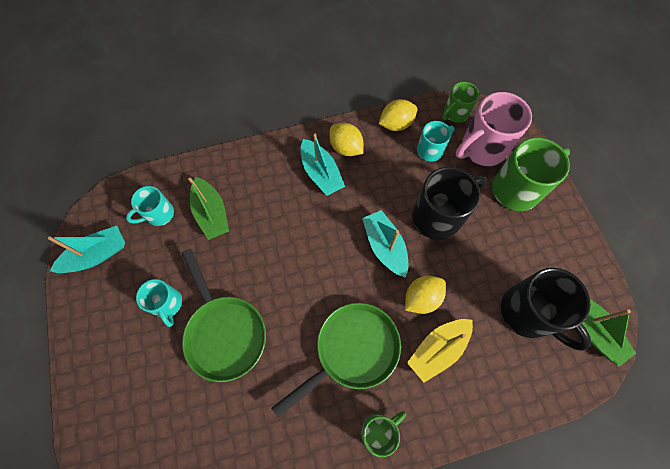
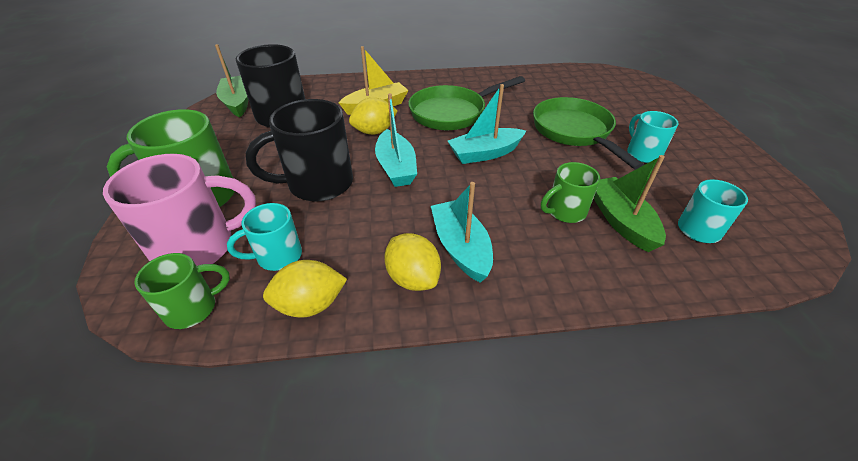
camera: 170 degrees left, 25 degrees down
turquoise boat [48,226,125,273] -> turquoise boat moved to [448,84,526,164]
green mug [361,411,406,457] -> green mug moved to [541,162,600,223]

